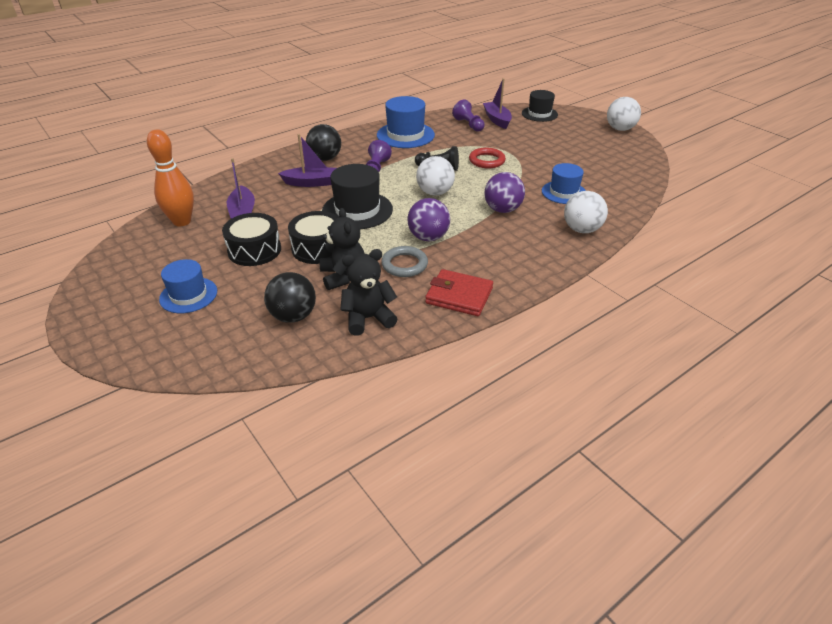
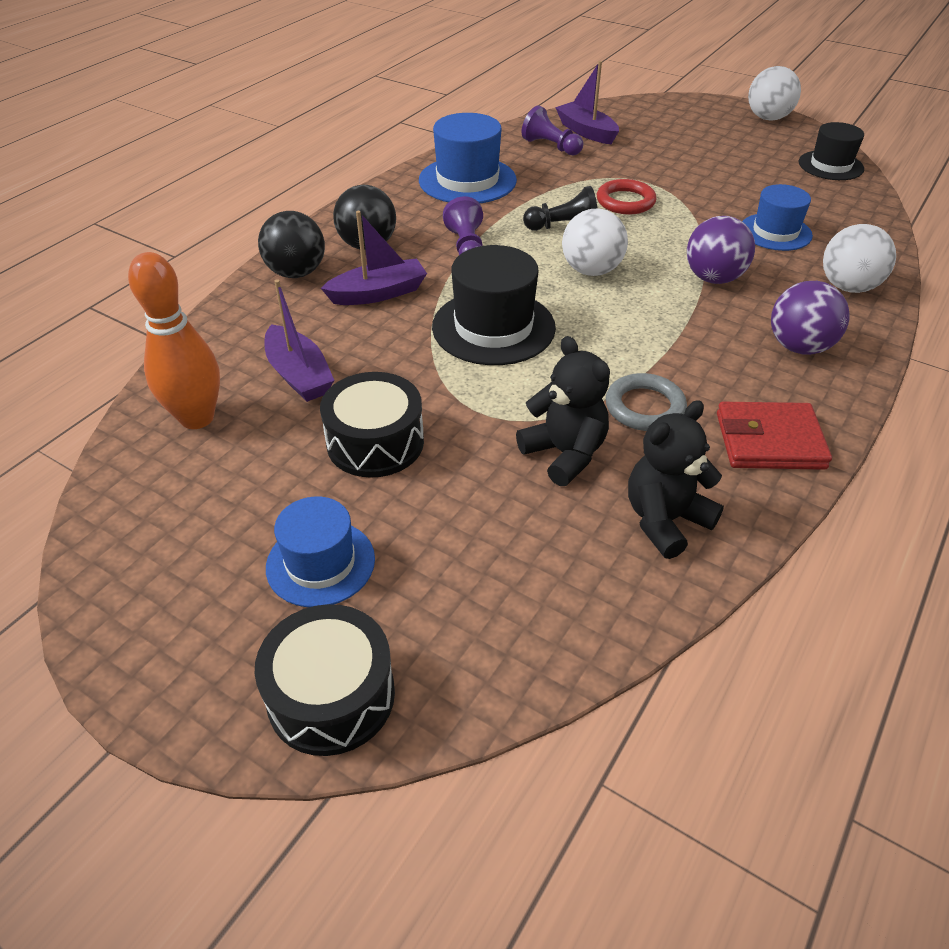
camera: 20 degrees left, 5 degrees up
black ball [264,272,316,323] -> black ball moved to [258,211,325,278]
black drum [288,211,339,264] -> black drum moved to [255,604,395,756]
purple ball [408,198,450,241] -> purple ball moved to [771,281,850,355]
black hat [522,90,558,122] -> black hat moved to [799,122,864,180]

